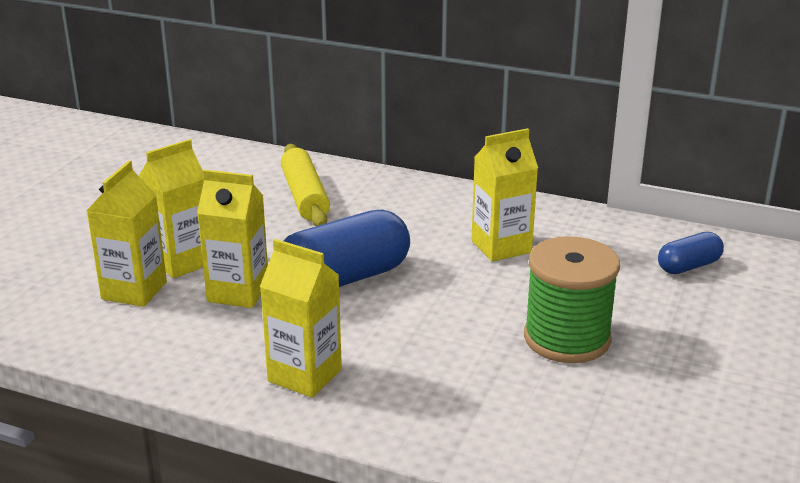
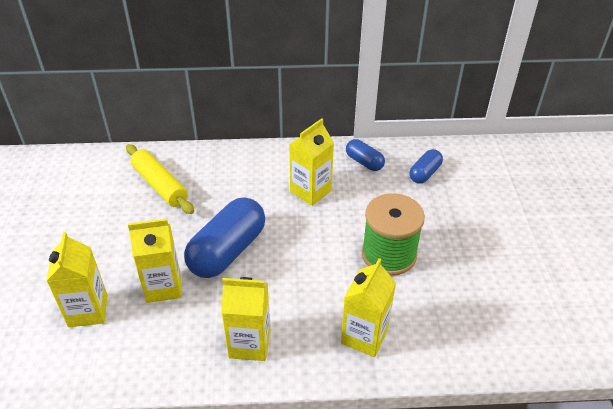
camera: 25 degrees left, 15 degrees up
yellow carton [139,139,204,278] -> yellow carton moved to [341,258,396,357]
none -> blue capsule [346,139,385,171]

